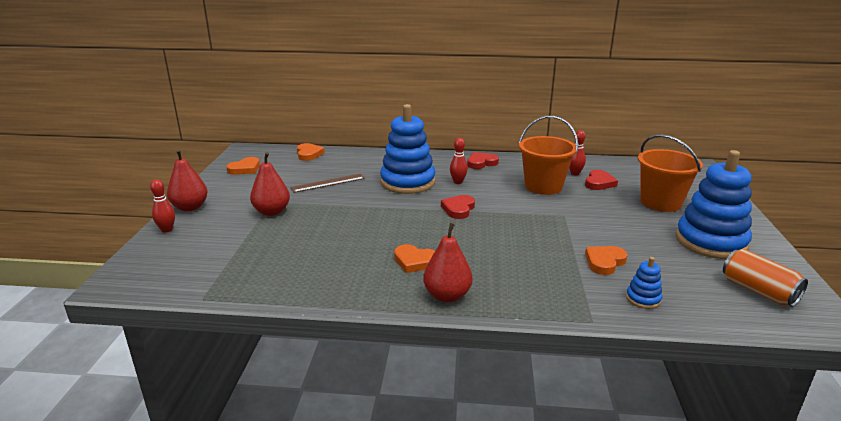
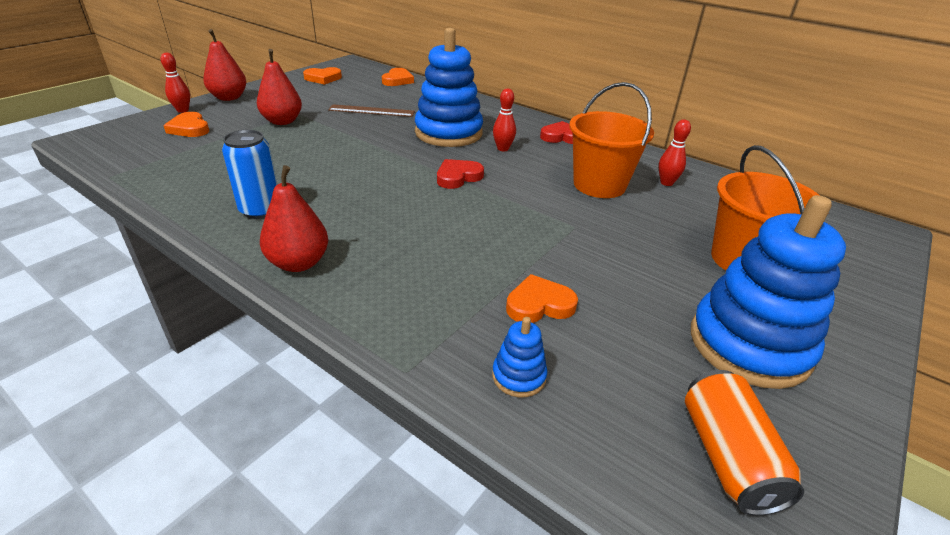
camera: 30 degrees right, 10 degrees up
orange heart [394,244,435,273] -> orange heart moved to [164,112,209,137]
red heart [585,170,618,190] -> none
none -> blue can [222,130,277,219]

